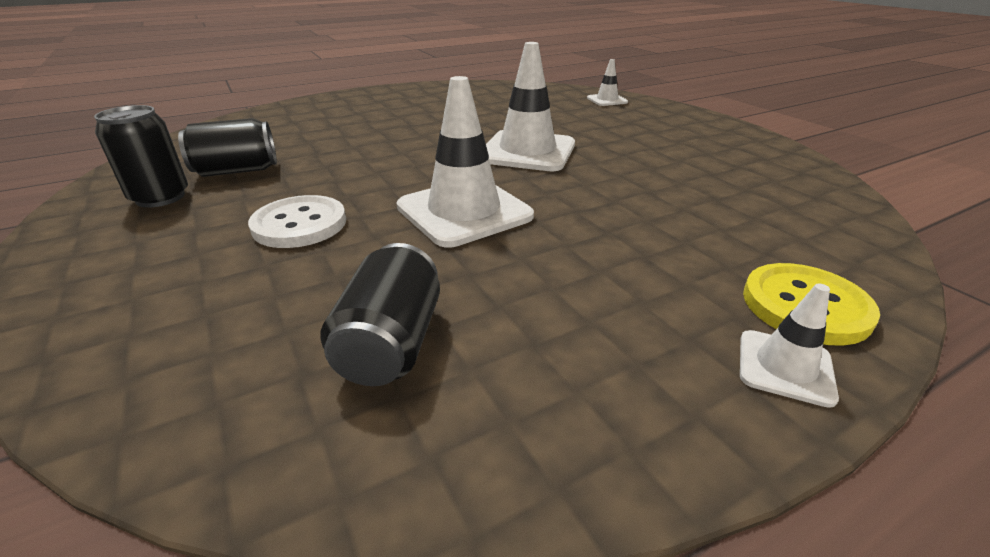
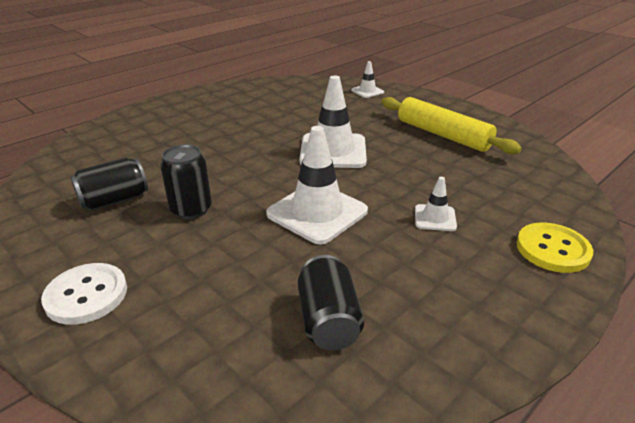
camera: 15 degrees left, 0 degrees up
black can [94,105,188,207] -> black can moved to [160,144,212,219]
white button [248,195,346,248] -> white button moved to [41,263,127,325]
white traffic cone [740,283,839,408] -> white traffic cone moved to [415,177,457,231]
none -> yellow rolling pin [381,97,522,154]

